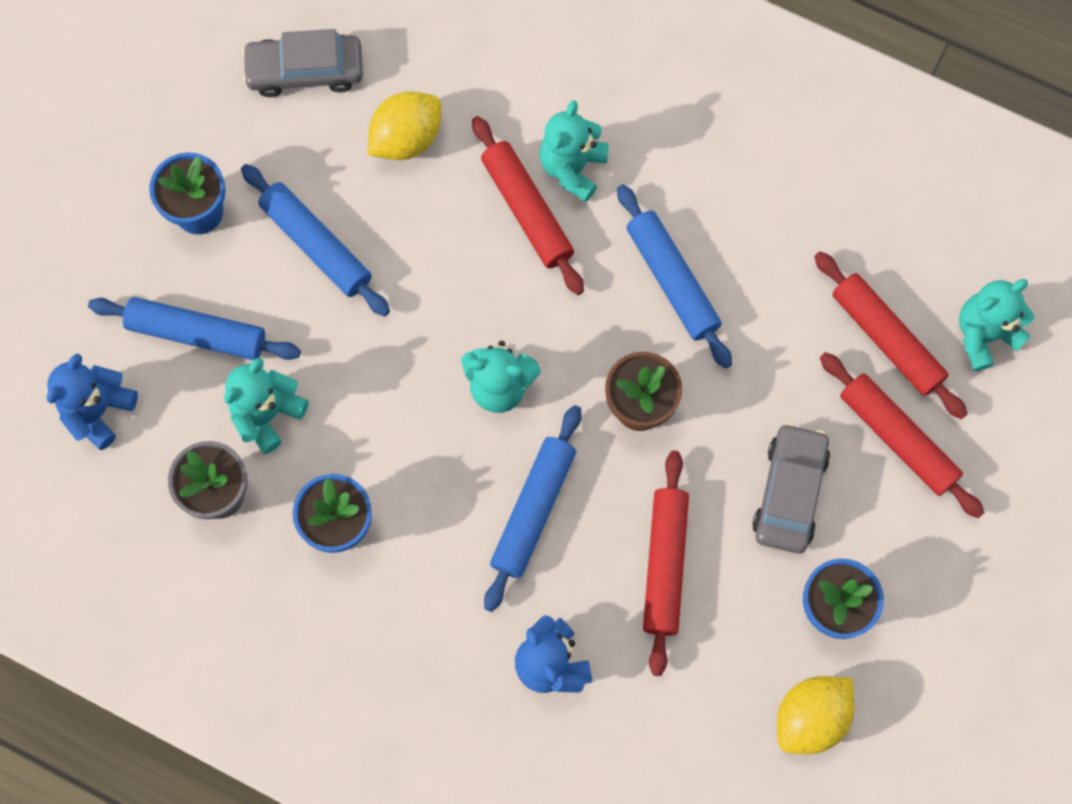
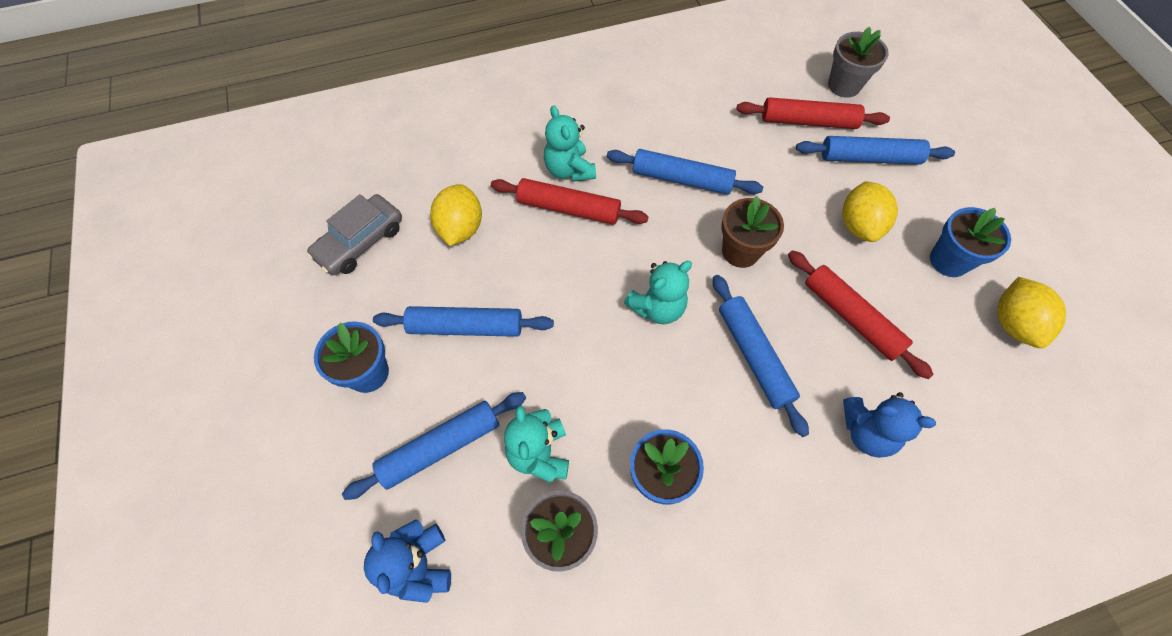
camera: 45 degrees left, 10 degrees down
grey car [752,423,830,554] -> yellow lemon [842,181,898,242]
red rolling pin [820,352,985,518] -> blue rolling pin [796,136,955,165]
turquoise teddy bear [959,279,1034,371] -> grey flower pot [828,27,889,98]

